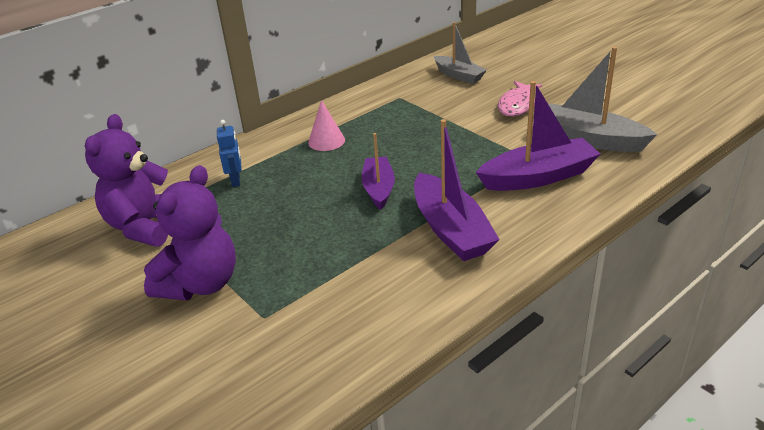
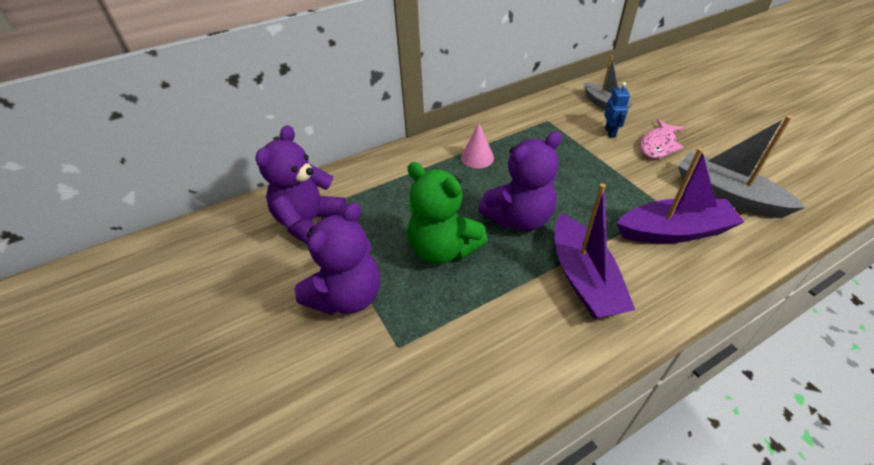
camera: 10 degrees right, 10 degrees up
blue robot [217,120,242,187] -> blue robot moved to [604,82,630,138]
purple boat [362,133,395,210] -> purple teddy bear [478,132,562,231]
none -> green teddy bear [407,162,488,264]

